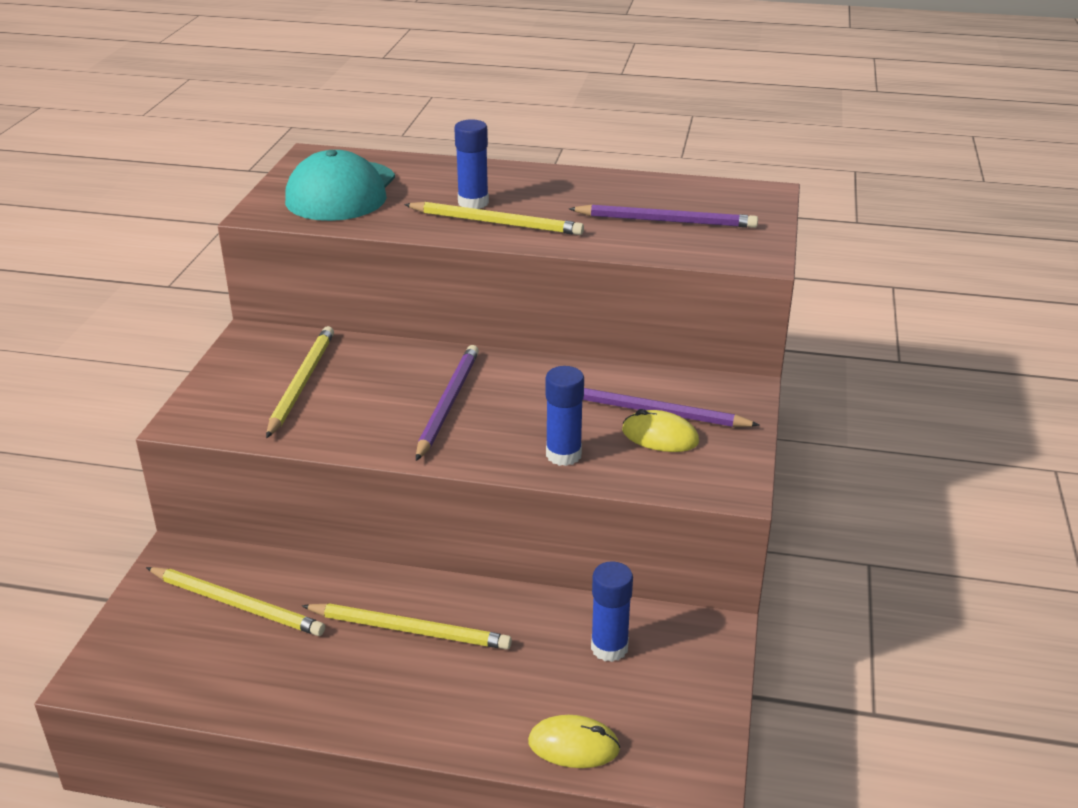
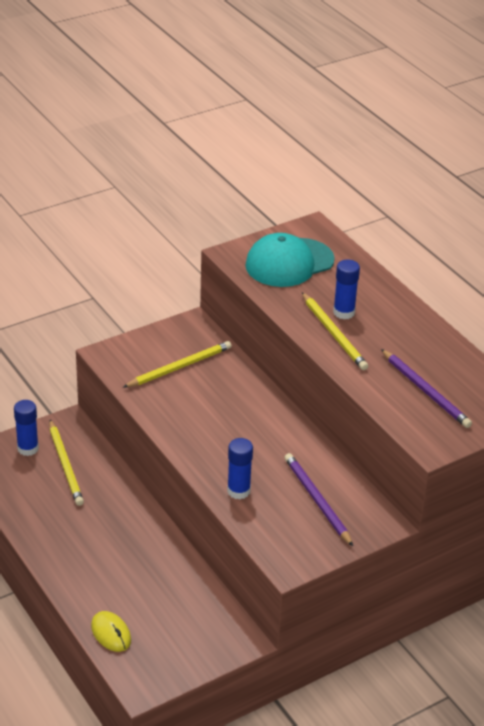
camera: 45 degrees right, 5 degrees up
yellow pencil [302,603,512,649] -> none
purple pencil [416,345,479,461] -> none
blue glue stick [591,561,633,662] -> blue glue stick moved to [14,400,39,456]
yellow mouse [622,409,699,452] -> none

